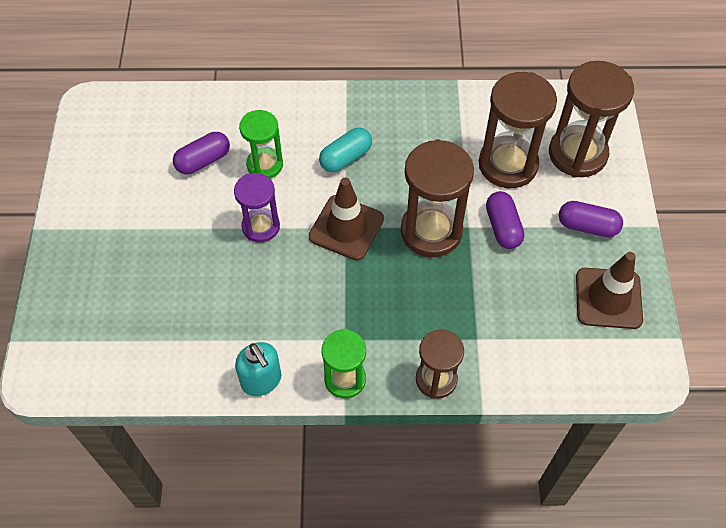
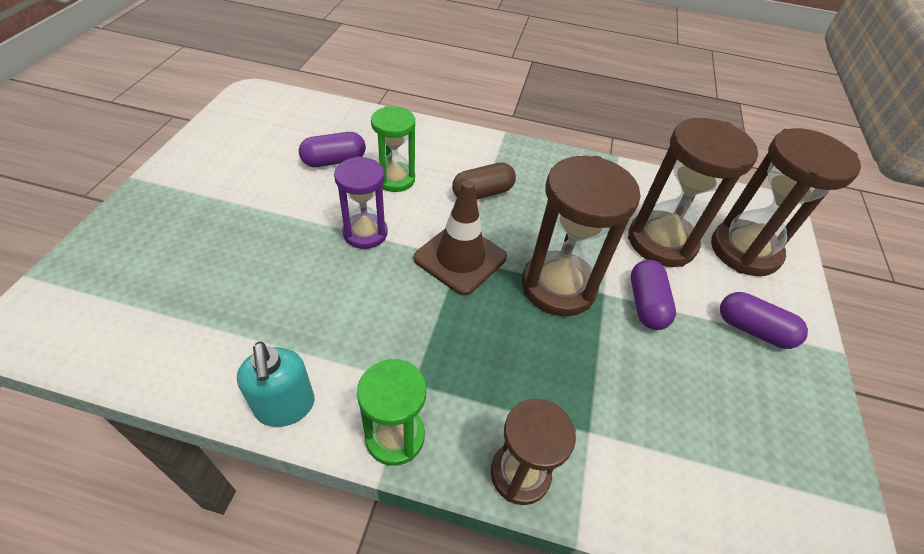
camera: 10 degrees right, 10 degrees down
turquoise capsule [319,128,372,172] -> brown capsule [452,162,516,199]
brown traffic cone [576,252,643,329] -> none

